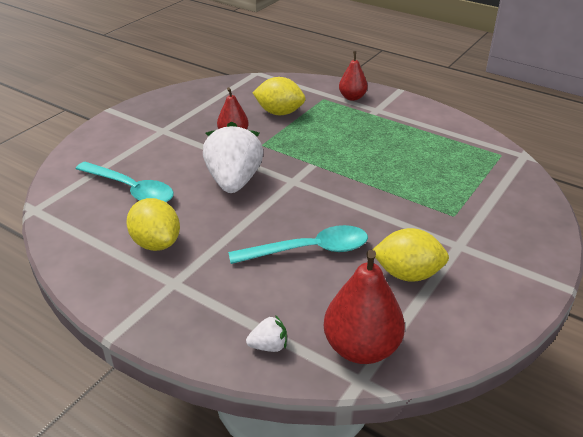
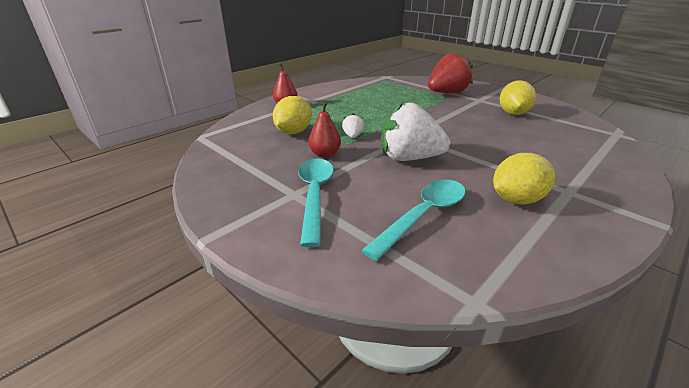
camera: 80 degrees left, 5 degrees down
turquoise spoon [228,225,368,264] -> turquoise spoon moved to [298,158,334,247]
white strawberry [246,315,287,352] -> white strawberry moved to [342,113,364,138]
red pear [324,250,405,364] -> none
none -> red strawberry [428,51,473,93]

